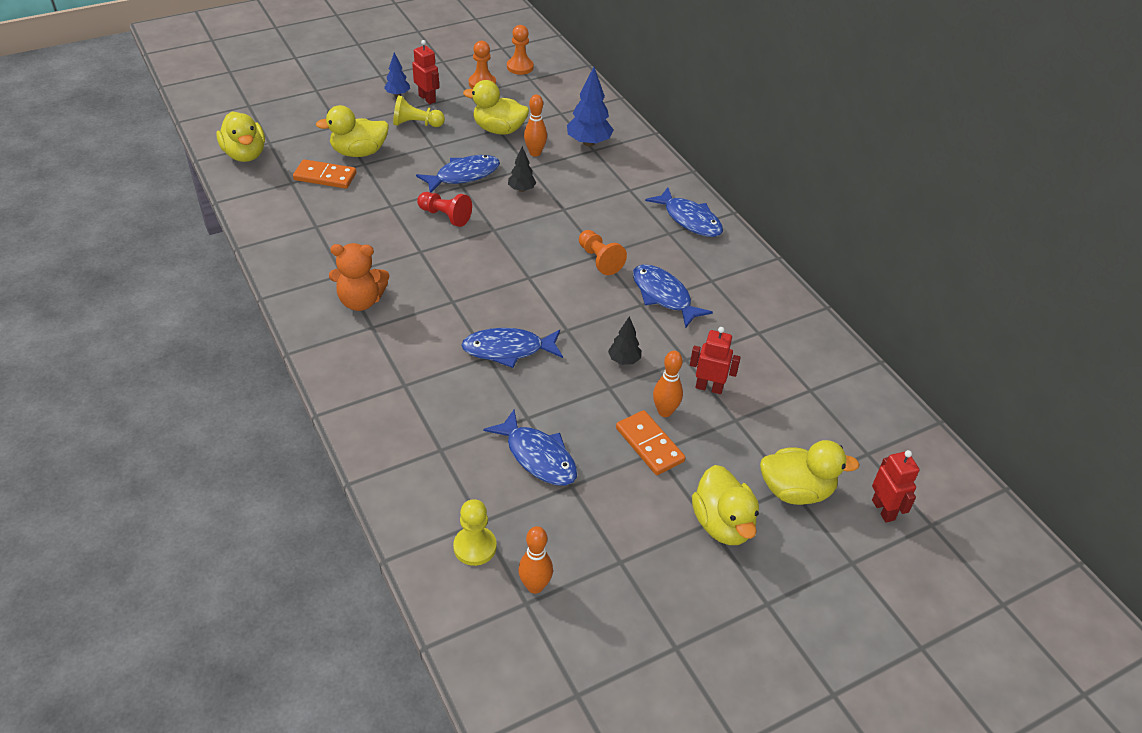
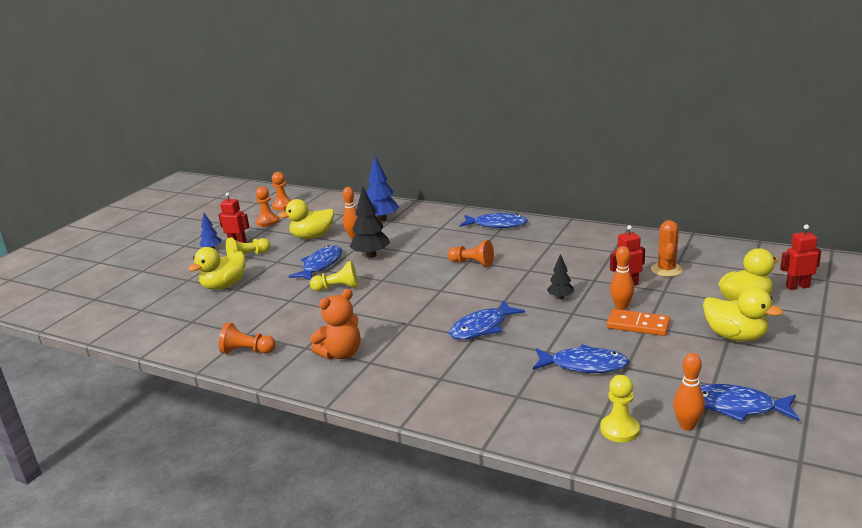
camera: 30 degrees left, 20 degrees down
yellow duck [216,111,265,162] -> none
orange domino [293,159,356,189] -> none
red pawn [417,192,472,227] -> yellow pawn [310,261,358,291]
black tree [508,146,536,192] -> black tree [350,186,390,258], size x1.74
blue fish [633,264,713,328] -> blue fish moved to [700,384,800,422]
red robot [872,450,920,523] -> red robot turned 45 degrees counterclockwise [780,224,821,290]
none -> orange pawn [219,322,276,354]
none -> orange cactus [651,220,683,277]

